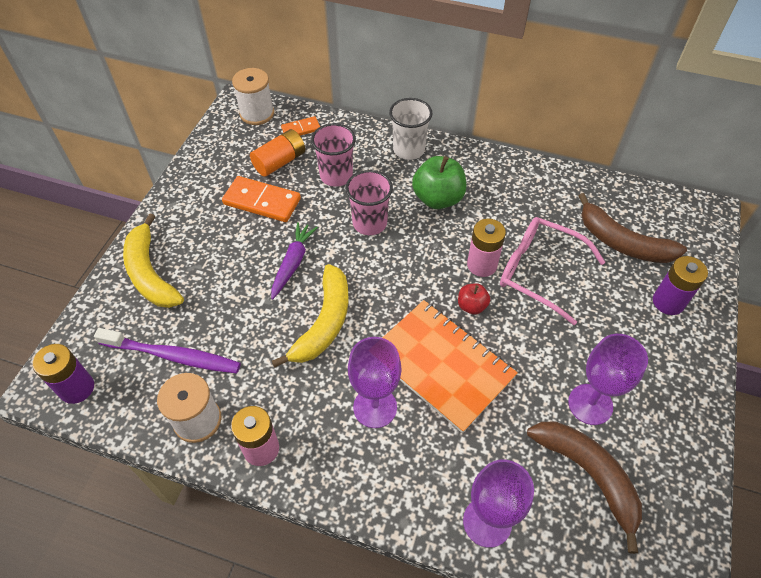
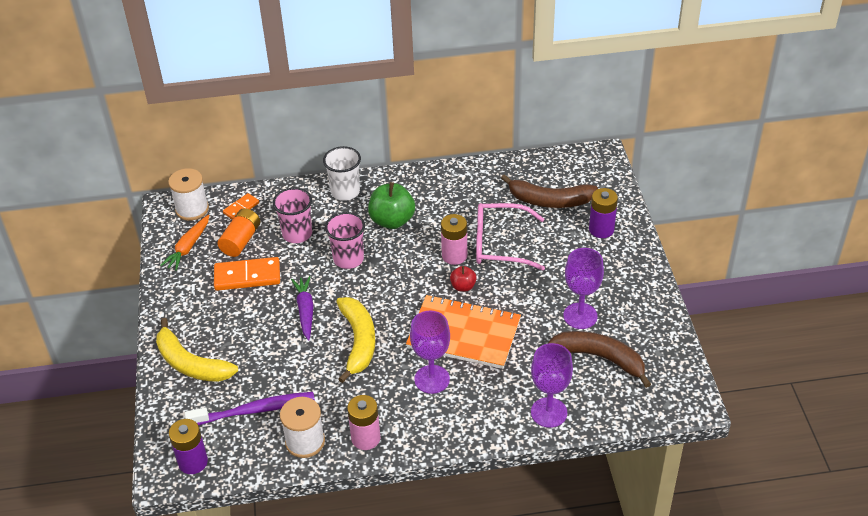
camera: 25 degrees left, 10 degrees down
none -> orange carrot [160,215,209,271]

